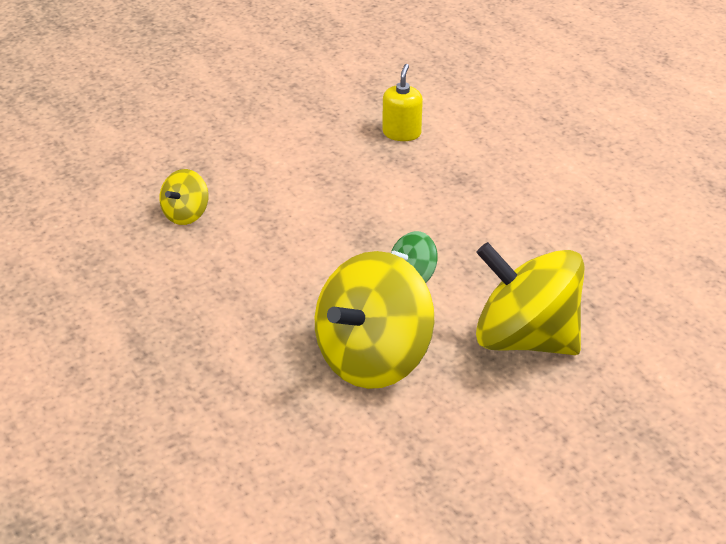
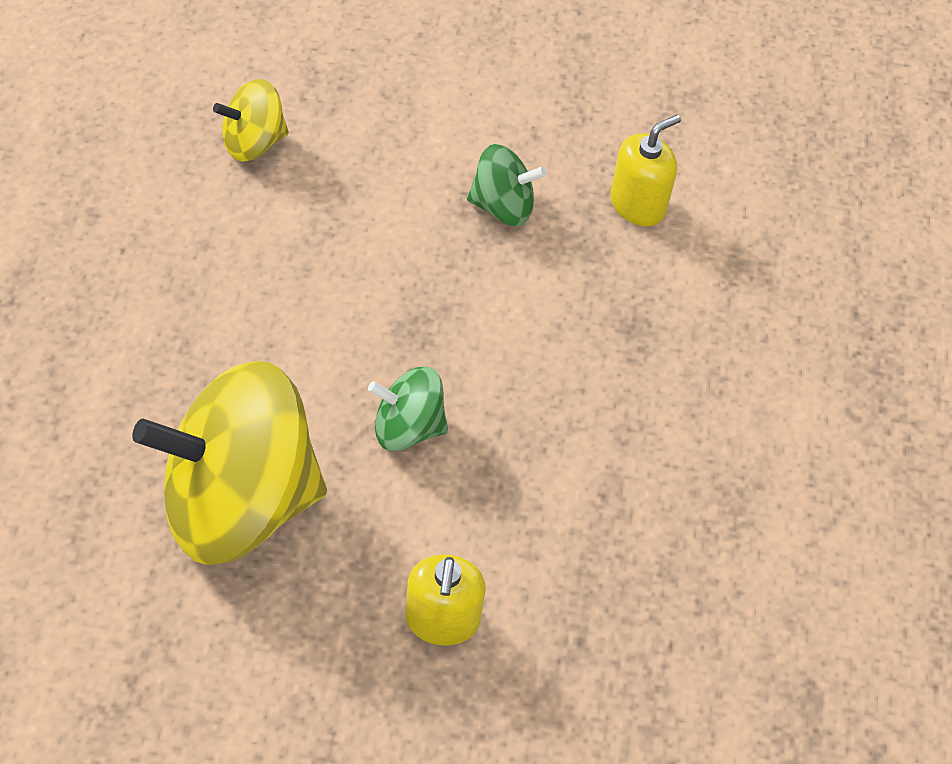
camera: 35 degrees right, 15 degrees up
yellow spinning top [476,242,585,355] -> yellow soap dispenser [405,555,486,646]
none -> green spinning top [467,144,547,226]

